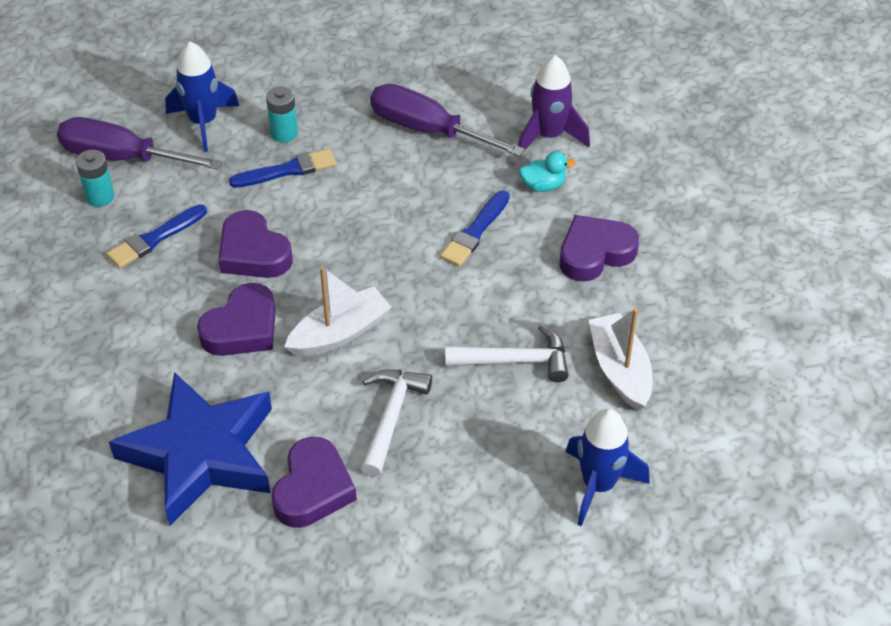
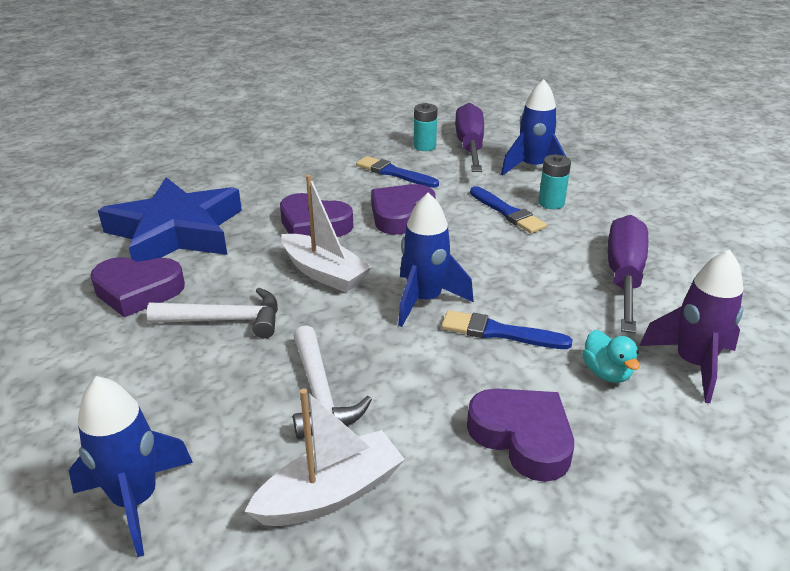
camera: 75 degrees right, 15 degrees down
none -> blue rocket [398,192,474,327]

